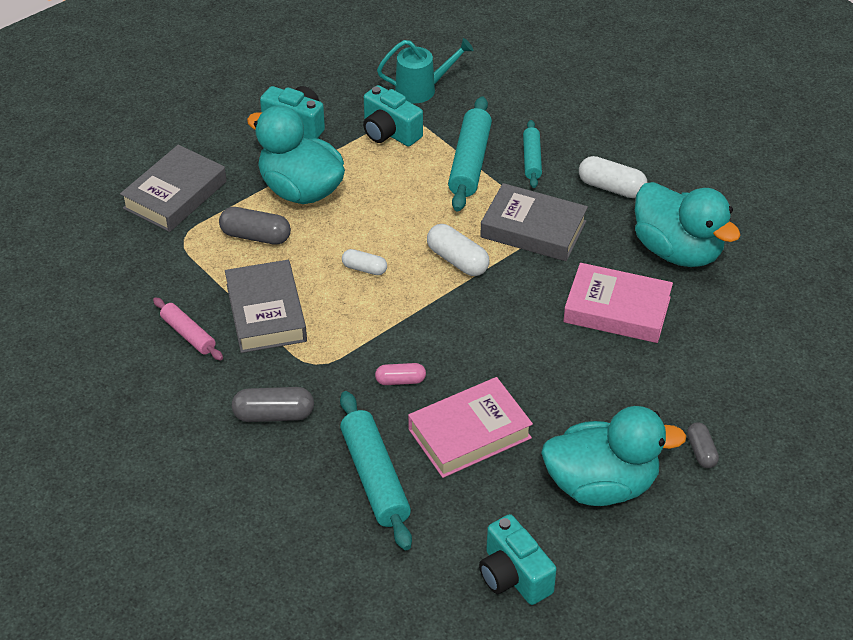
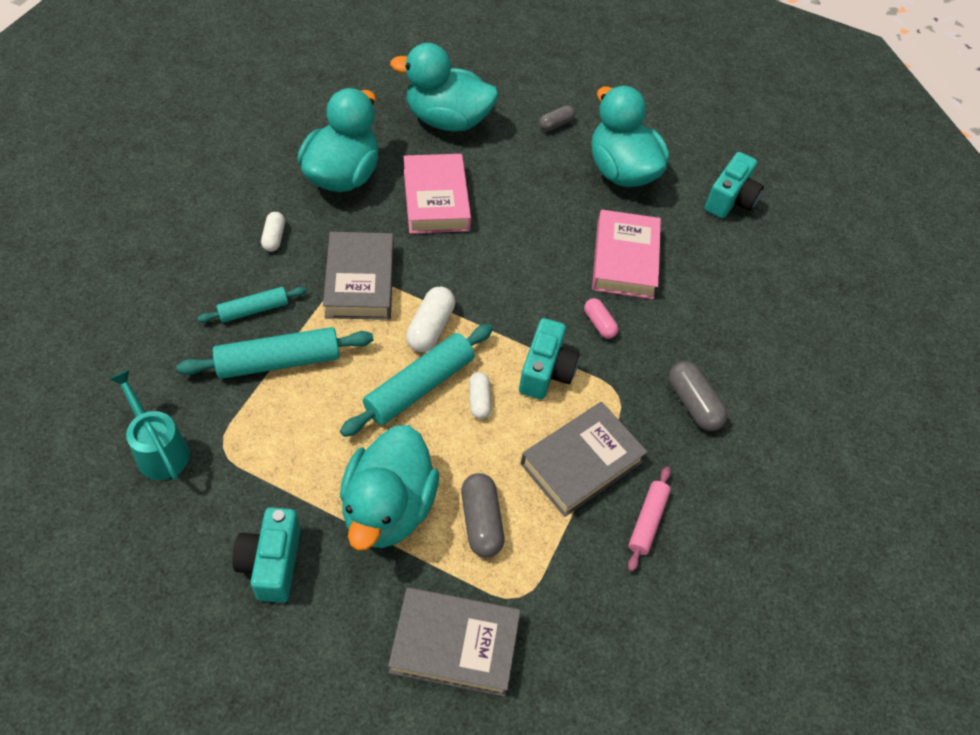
camera: 120 degrees left, 10 degrees up
turquoise rolling pin [340,391,412,550] -> turquoise rolling pin moved to [340,324,493,437]
turquoise camera [363,85,423,147] -> turquoise camera moved to [519,318,579,400]
pink book [408,377,533,478] -> pink book turned 60 degrees clockwise [592,210,661,299]
white capsule [579,156,647,198] -> white capsule [261,212,285,252], size x0.63
none -> turquoise duck [390,43,498,132]

